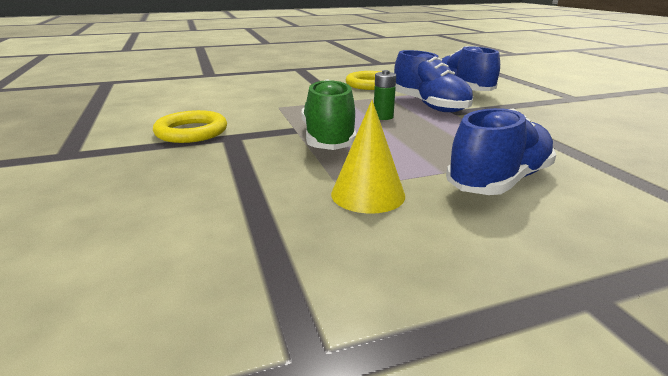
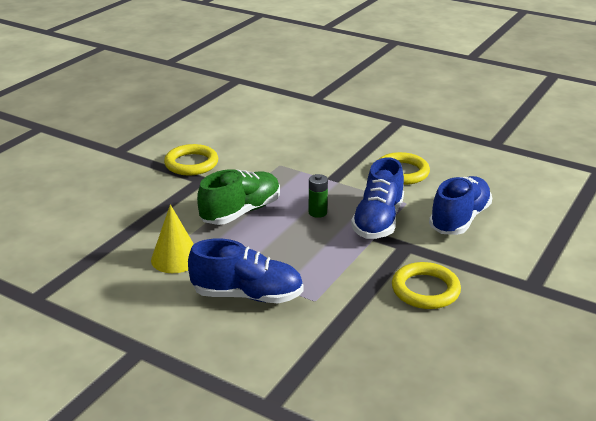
camera: 50 degrees right, 5 degrees up
none -> yellow ring [392,262,461,309]

